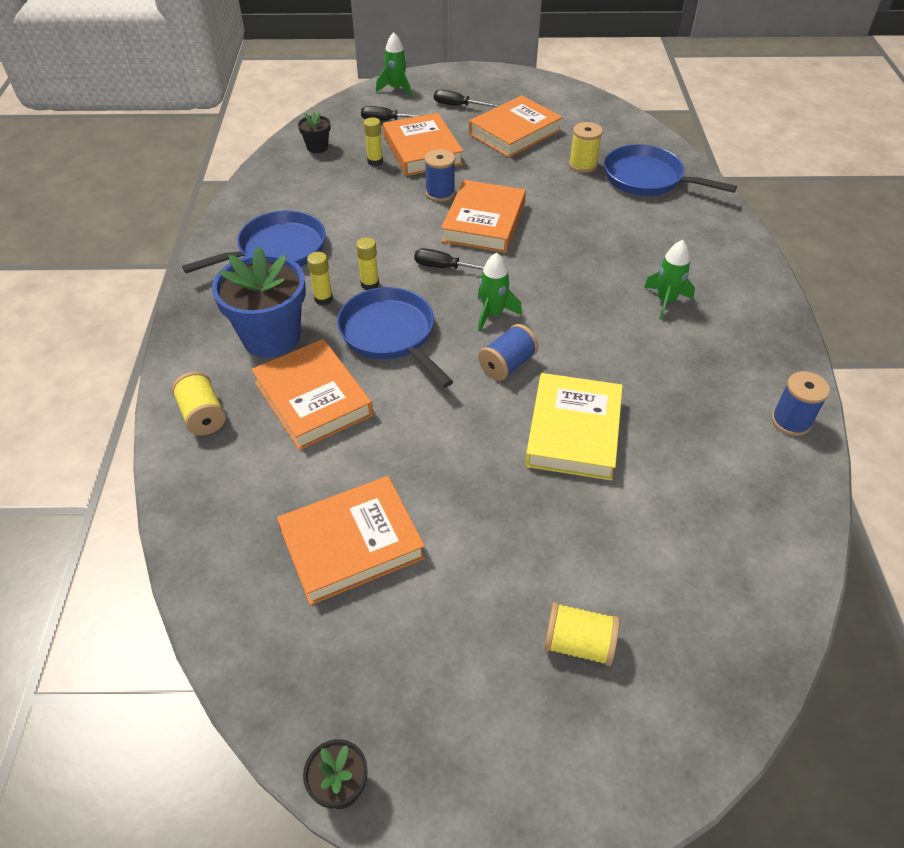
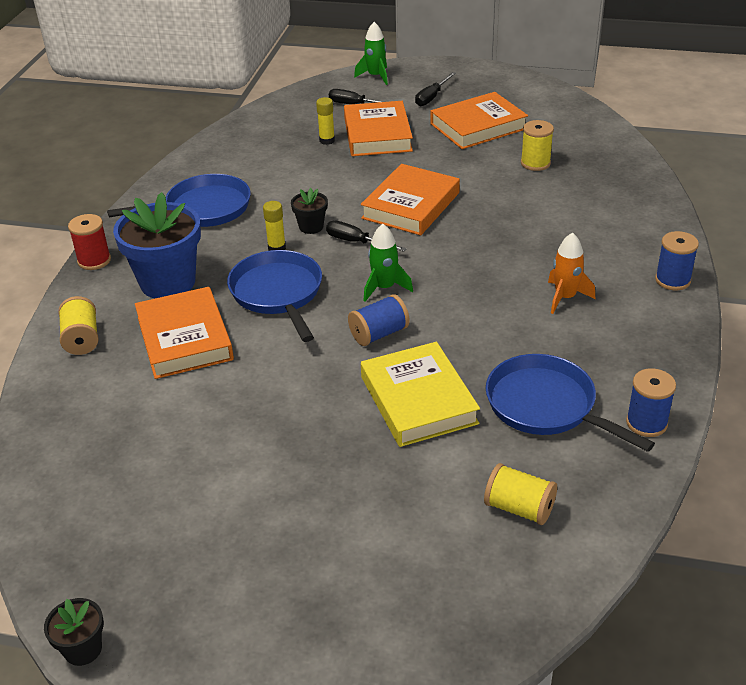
camera: 15 degrees right, 10 degrees down
orange book [277,476,425,605] -> none
black flower pot [298,111,331,153] -> black flower pot moved to [291,188,328,234]
yellow glue stick [307,252,333,305] -> none
blue spool [425,149,455,202] -> blue spool moved to [655,231,699,290]
black screwdriver [434,89,500,107] -> black screwdriver turned 90 degrees counterclockwise [415,72,456,106]
yellow book [525,373,623,480] -> yellow book turned 45 degrees counterclockwise [361,342,480,447]
yellow spool [544,602,620,666] -> yellow spool moved to [484,463,557,525]
blue pan [604,144,737,196] -> blue pan moved to [486,354,655,452]
green rocket [644,240,695,320] -> orange rocket [548,232,595,314]
none -> red spool [68,214,111,270]

